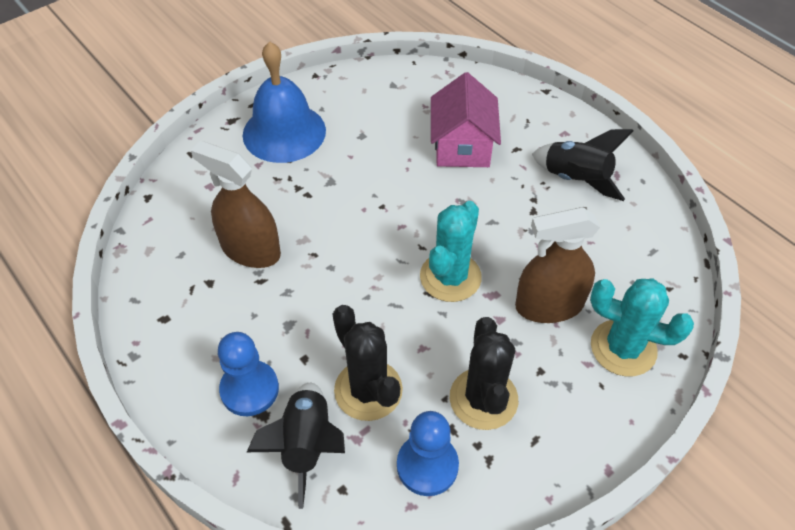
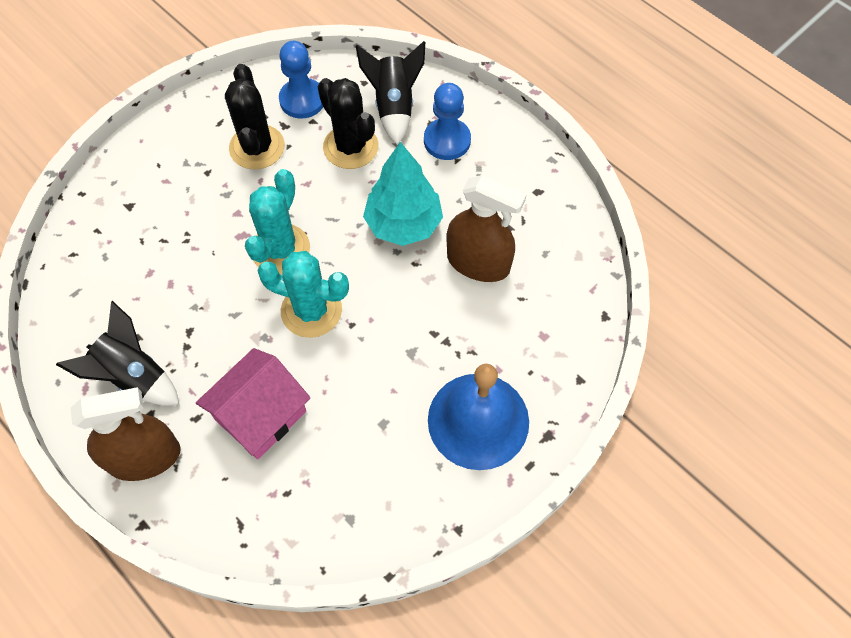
camera: 175 degrees right, 10 degrees up
pink house [431,72,501,167] -> pink house turned 45 degrees clockwise [196,348,310,459]
brown spray bottle [515,207,600,323] -> brown spray bottle moved to [71,387,180,481]
turquoise cactus [590,279,694,377] -> turquoise cactus moved to [257,251,349,338]
none -> turquoise tree [363,142,443,246]

